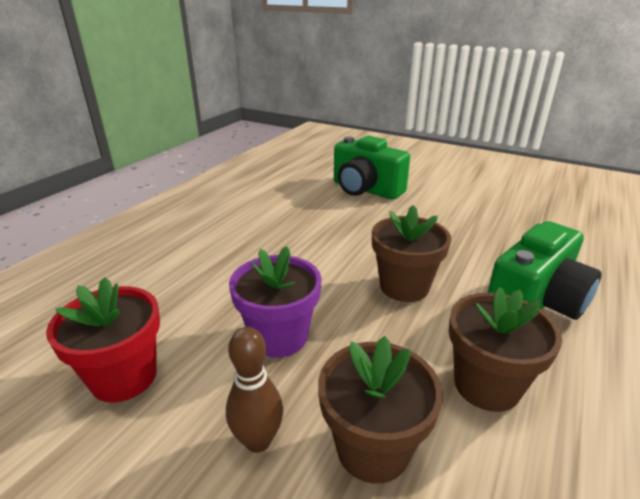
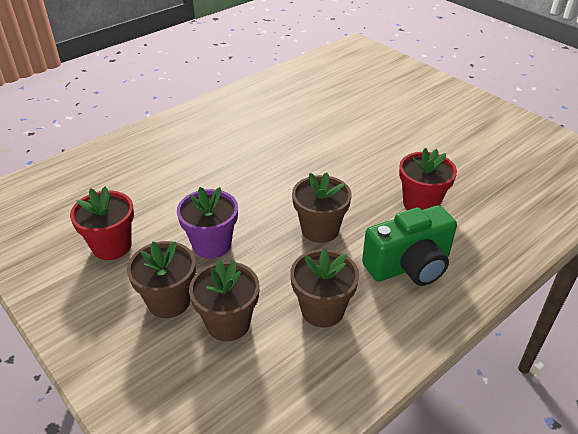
camera: 20 degrees right, 10 degrees up
brown bowling pin [226,327,283,453] -> brown flower pot [127,241,196,318]
green camera [334,136,410,199] -> none
none -> red flower pot [399,148,457,210]

